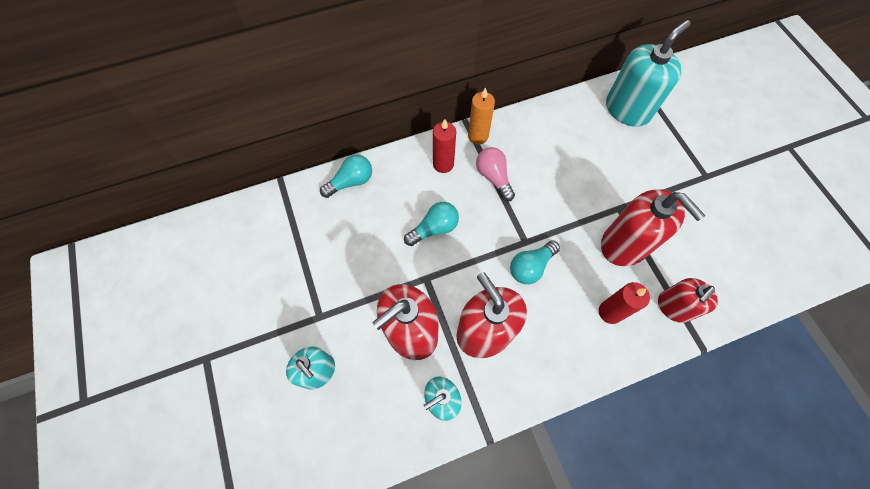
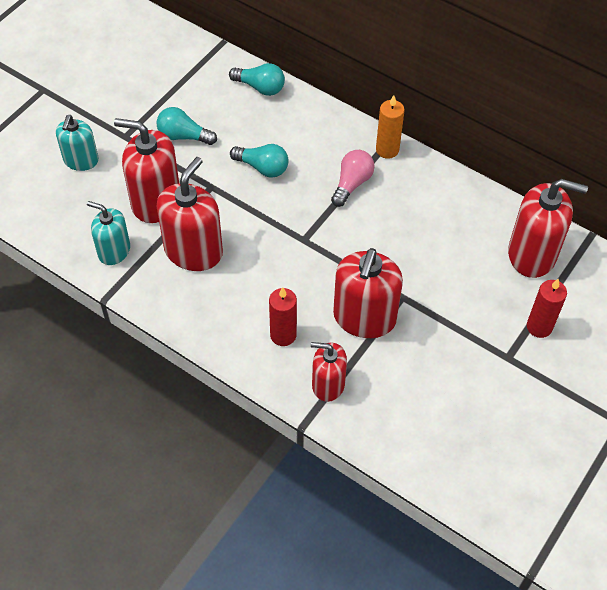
camera: 55 degrees right, 10 degrees down
red candle [433,119,456,173] -> red candle moved to [527,279,567,338]
turquoise light bulb [510,240,560,284] -> turquoise light bulb moved to [157,107,217,145]
turquoise soap dispenser [606,20,691,127] -> red soap dispenser [508,179,588,278]

